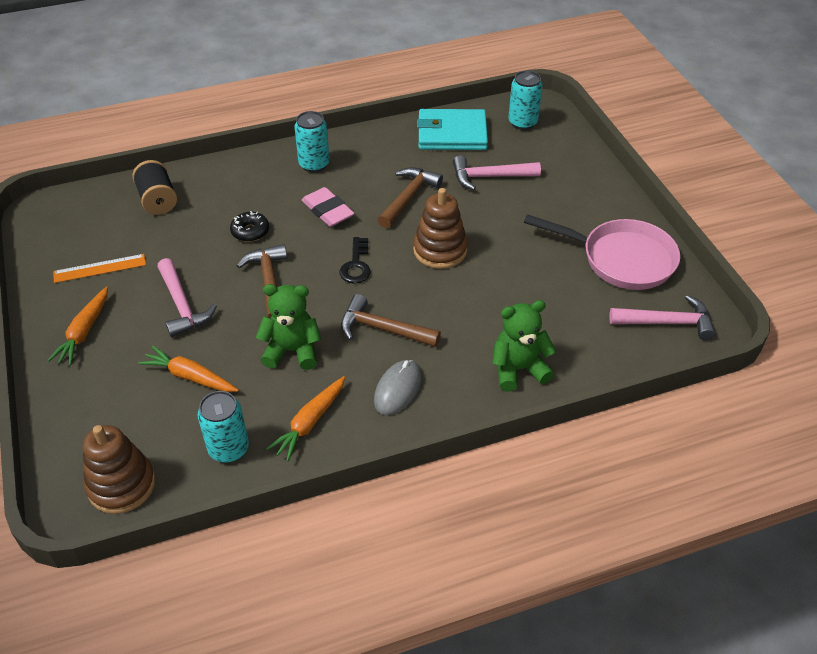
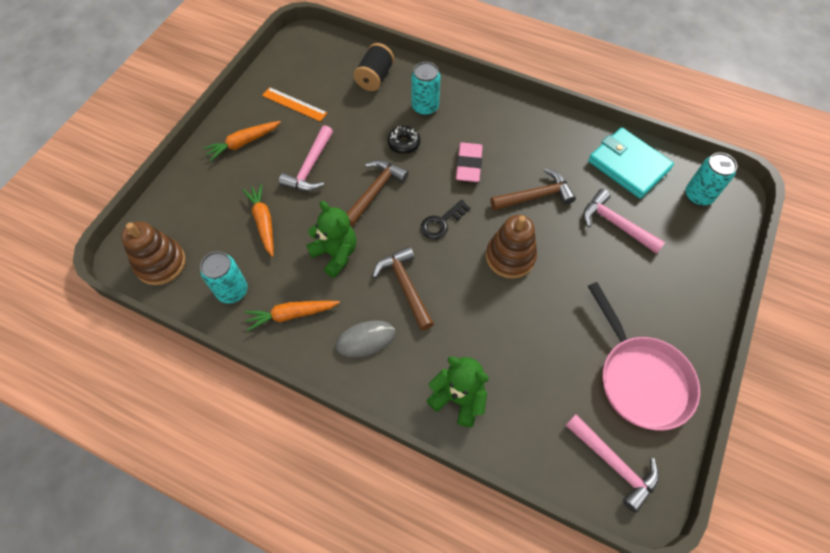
camera: 45 degrees right, 15 degrees up
turquoise can [294,111,330,172] -> turquoise can moved to [411,62,441,116]

